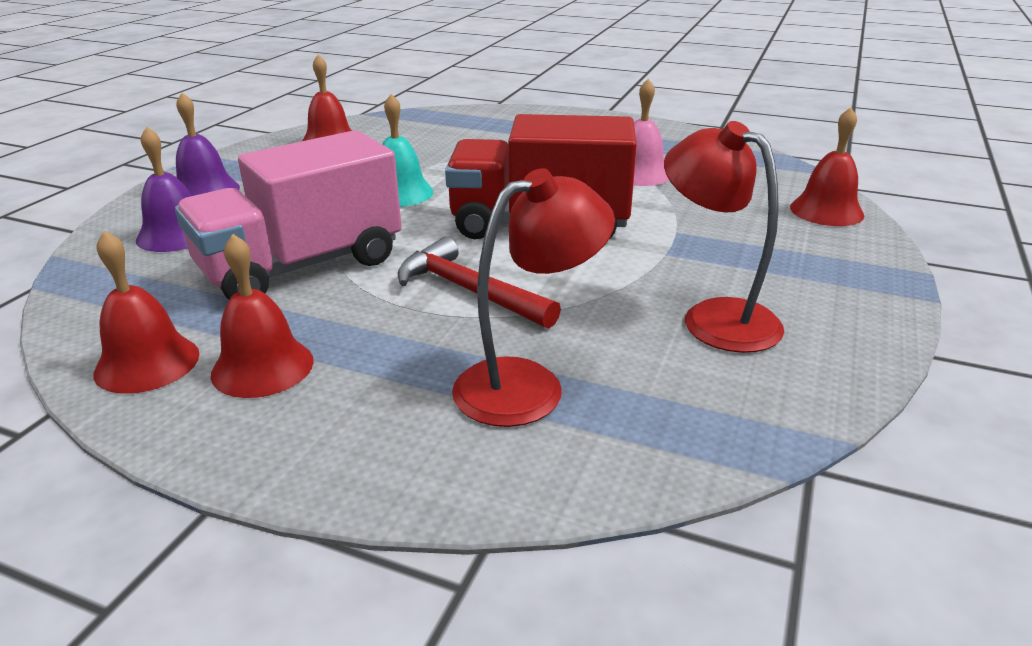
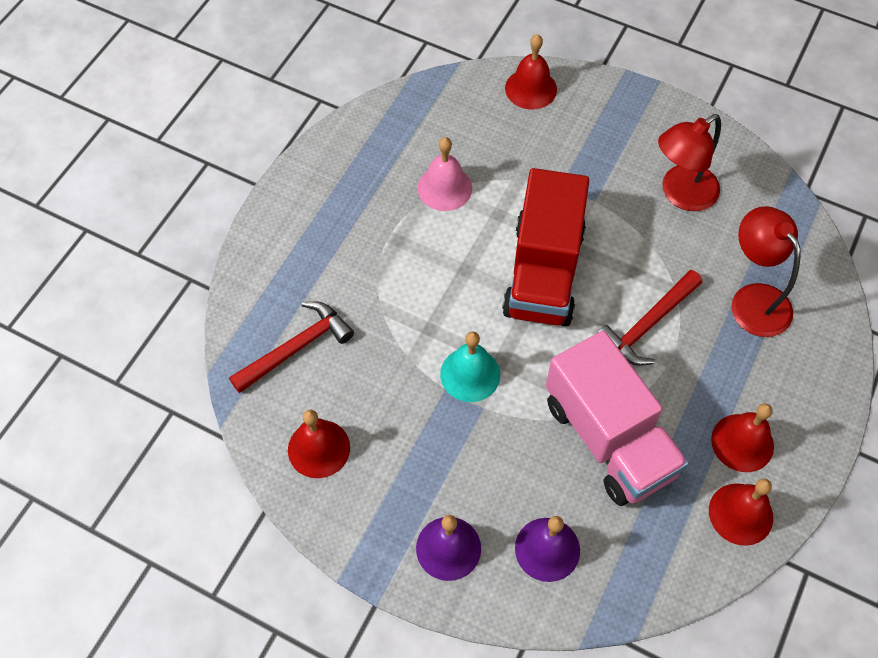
camera: 85 degrees left, 30 degrees up
none -> red hammer [229,301,354,393]

